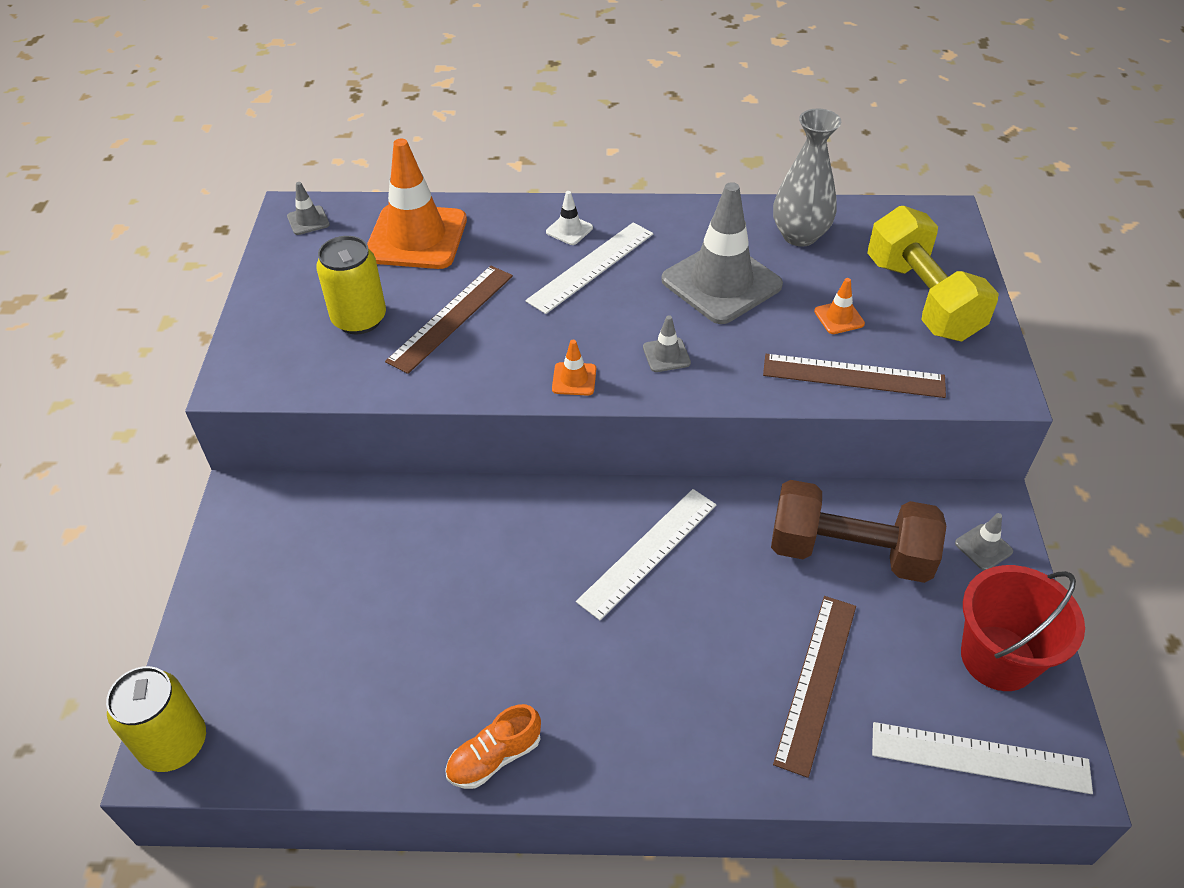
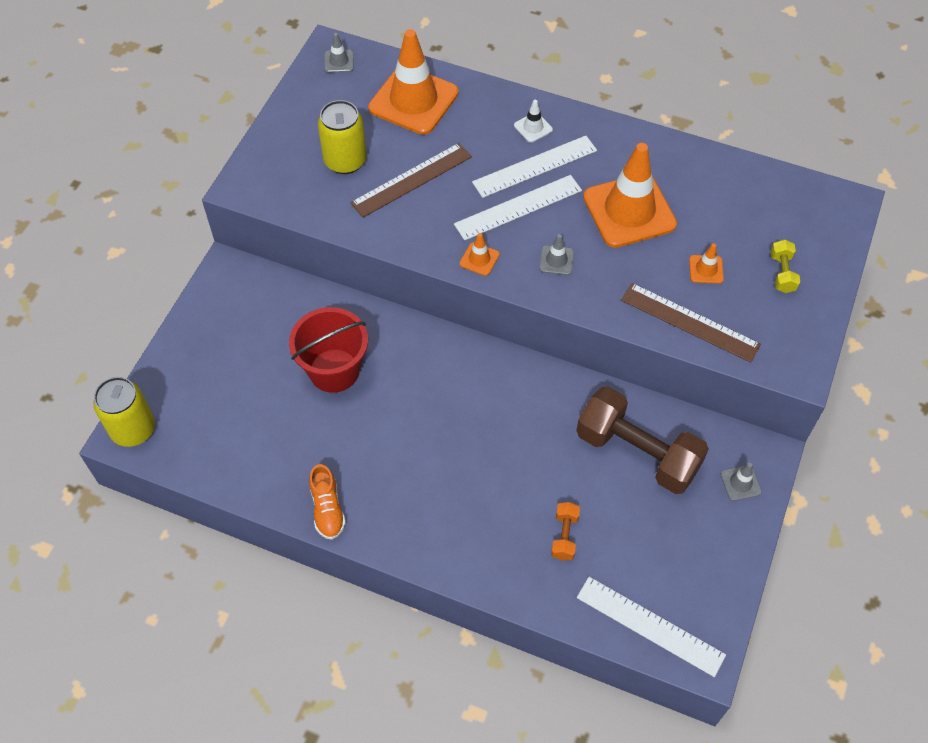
camera: 20 degrees right, 10 degrees up
orange shoe [445,704,541,789] -> orange shoe turned 90 degrees counterclockwise [309,464,346,540]
white ruler [576,489,716,620] -> white ruler moved to [454,175,582,241]
grey traffic cone [661,182,783,324] -> orange traffic cone [583,143,677,248]
grey vase [773,109,841,247] -> none
brown ruler [773,596,856,778] -> orange dumbbell [551,502,580,560]
yellow dumbbell [867,206,999,341] -> yellow dumbbell [771,240,800,293], size x0.43
red bucket [961,565,1085,691] -> red bucket moved to [289,307,368,393]

